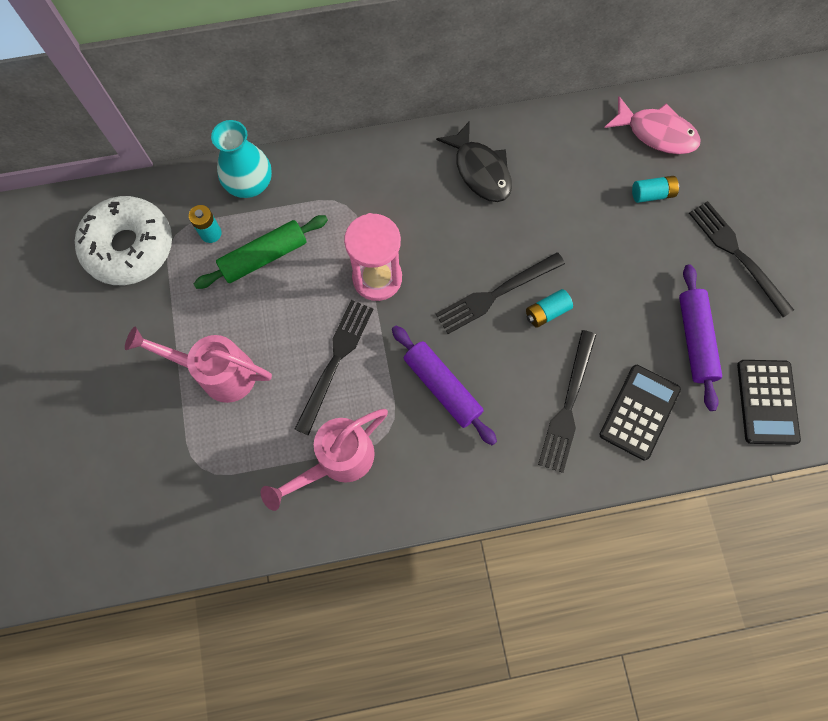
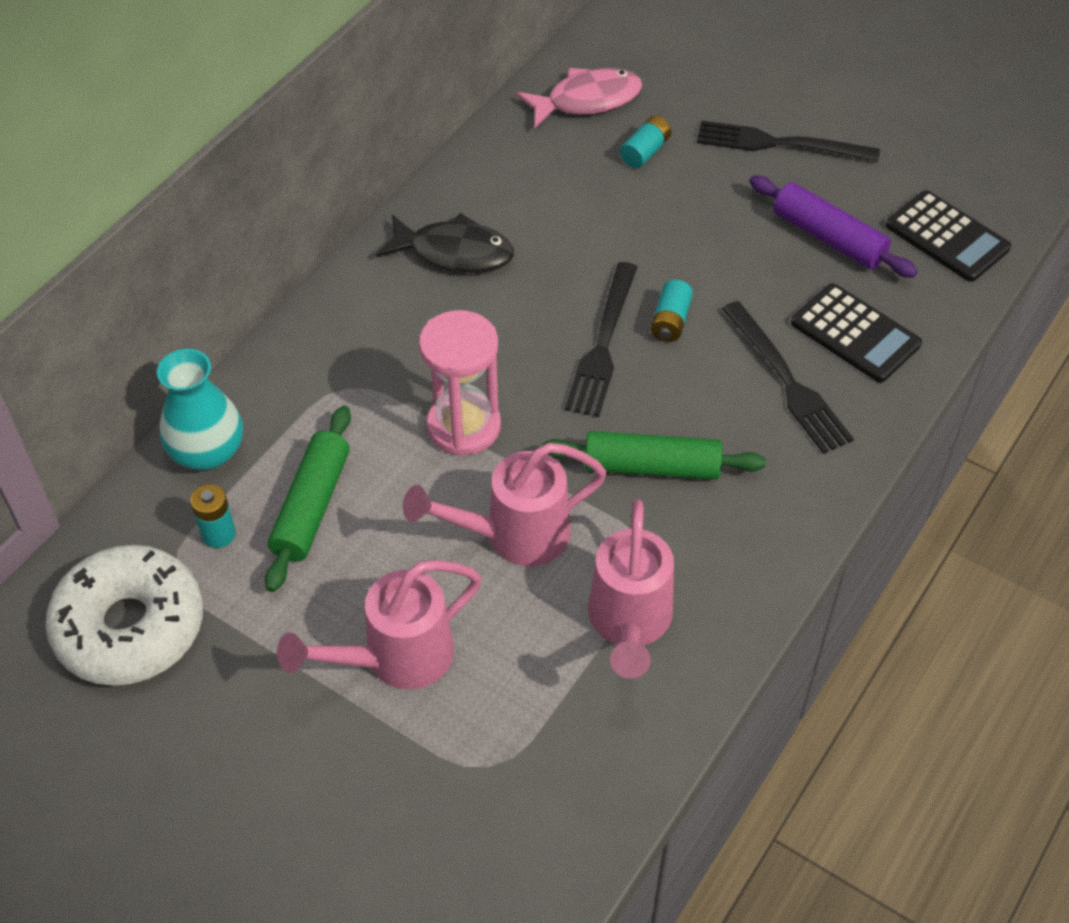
camera: 45 degrees left, 20 degrees down
black fork [294,300,373,436] -> pink watering can [403,443,607,566]
purple rolling pin [392,326,497,446] -> green rolling pin [542,431,766,480]
black calculator [599,365,681,460] -> black calculator turned 150 degrees clockwise [791,283,922,383]

